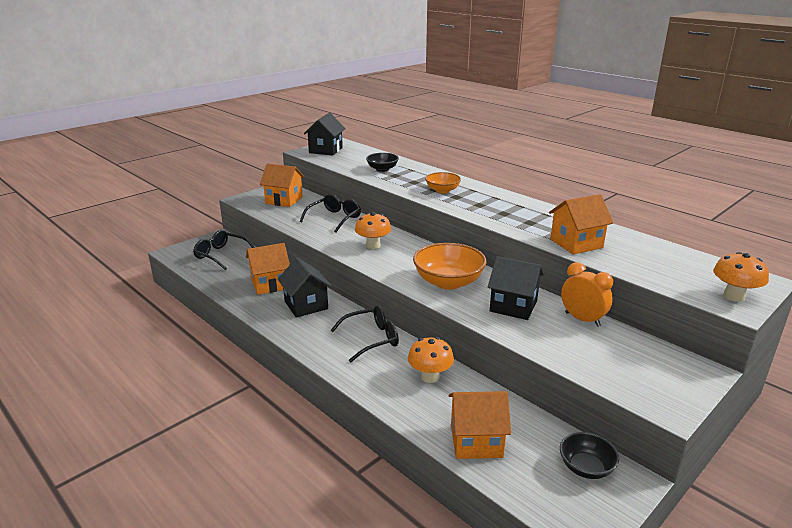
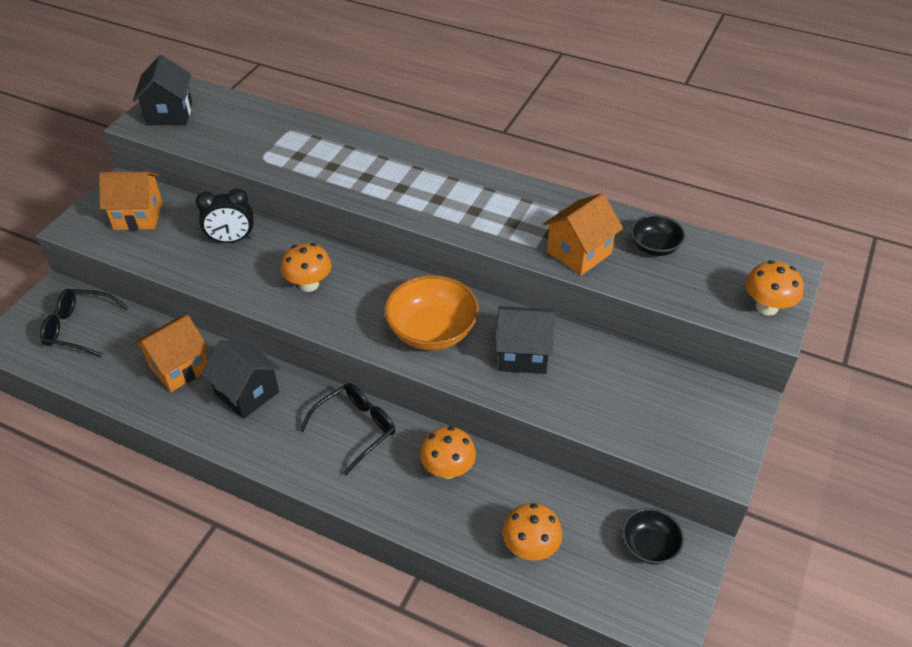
camera: 20 degrees left, 20 degrees up
black glasses [300,194,361,233] -> black clock [196,188,254,243]
black bowl [366,153,399,172] -> black bowl moved to [630,215,685,256]
orange bowl [425,172,461,193] -> none
orange house [449,391,511,459] -> orange mushroom [502,503,562,561]
orange clock [561,262,613,327] -> none

